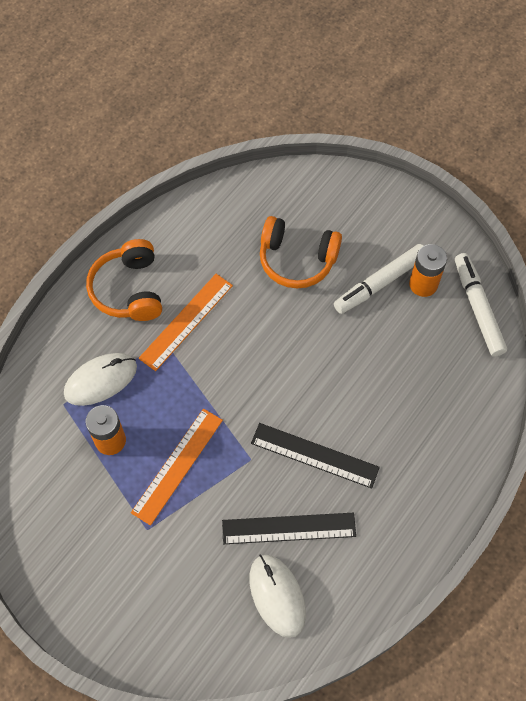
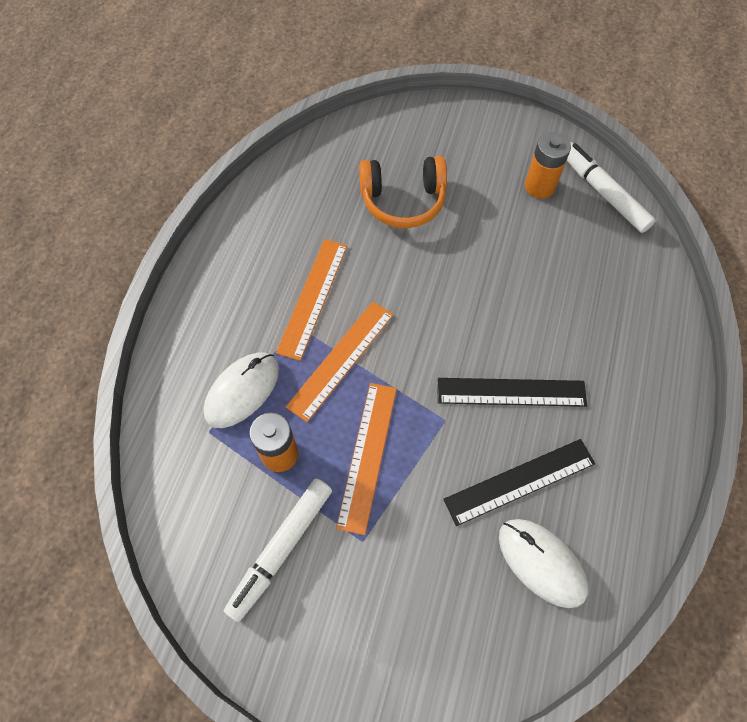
camera: 20 degrees left, 0 degrees up
orange headphones [86,239,162,321] -> none
white marker [334,244,423,314] -> white marker moved to [224,478,332,622]
none -> orange ruler [286,302,394,422]

